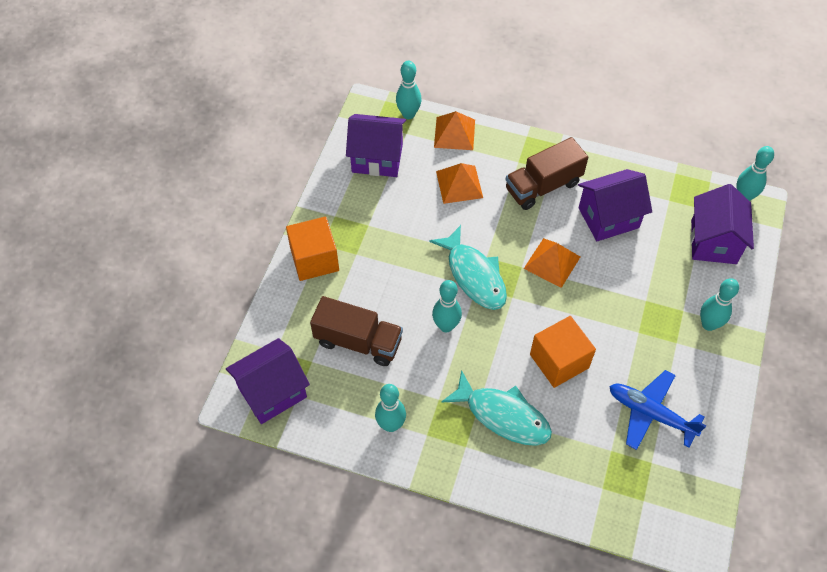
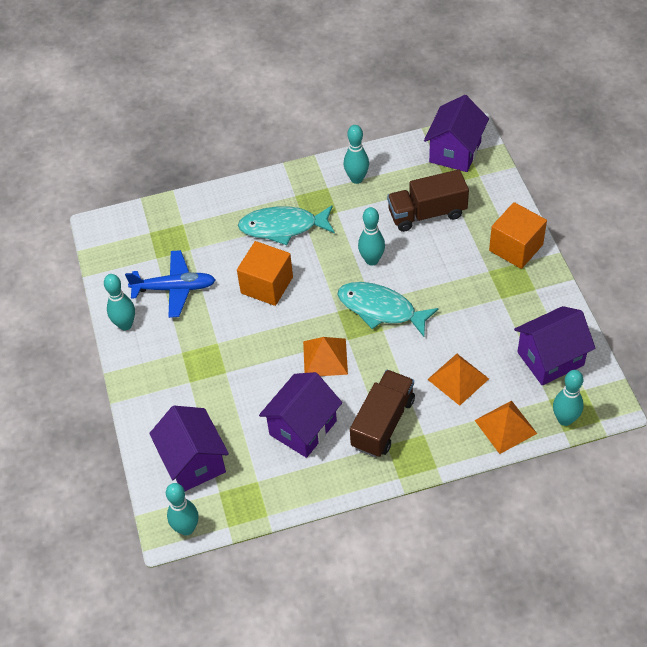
camera: 150 degrees right, 5 degrees down
turquoise bowling pin [700,278,739,331] -> turquoise bowling pin moved to [104,274,135,330]

